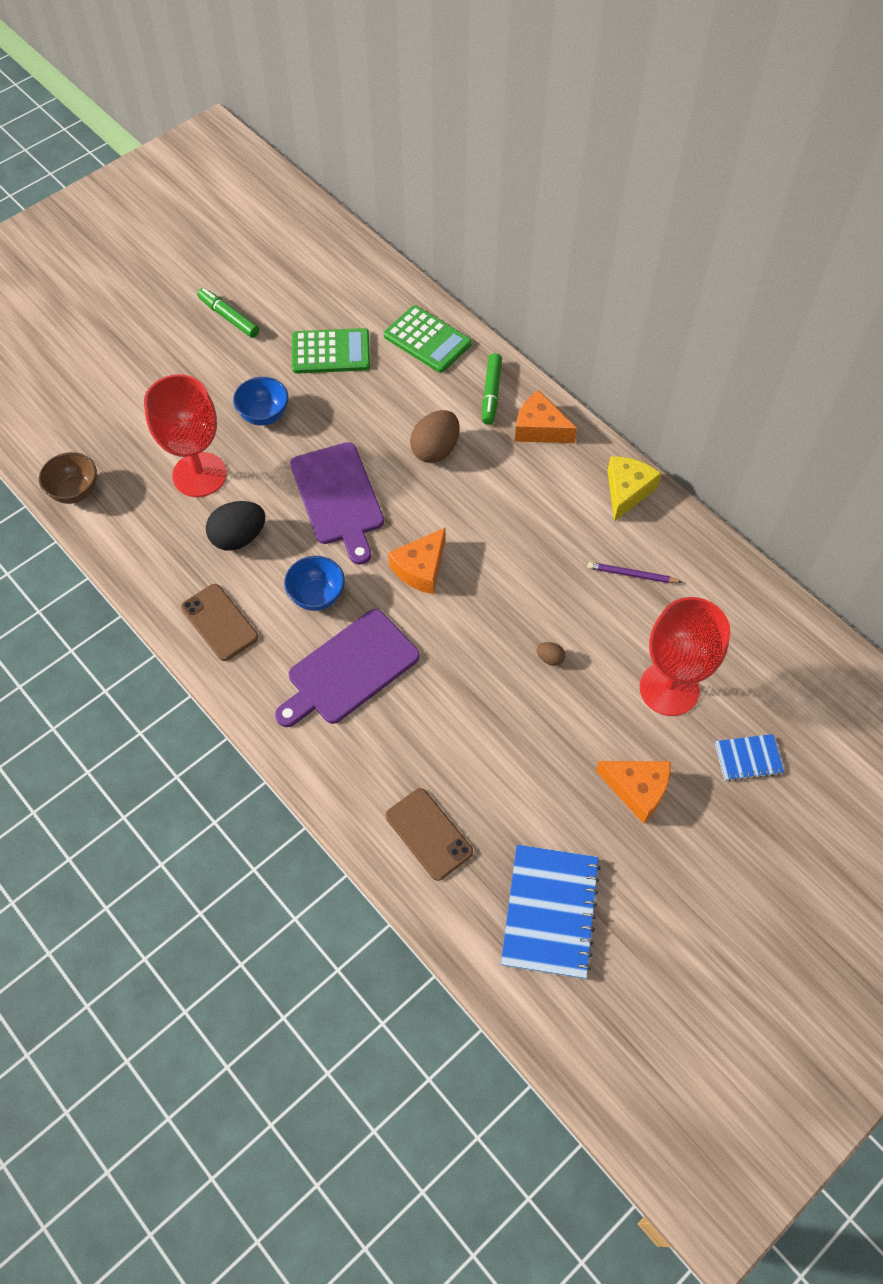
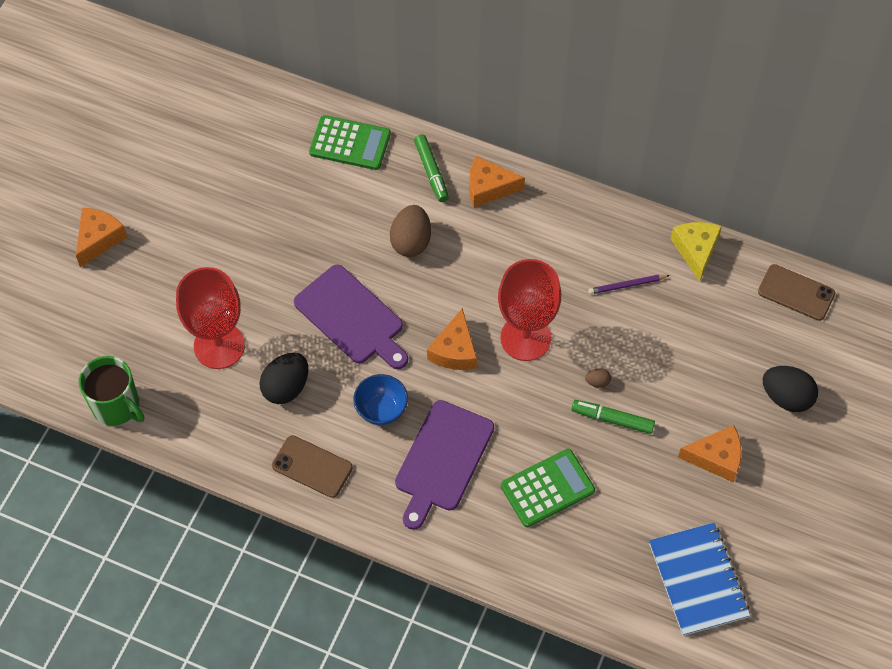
camera: 25 degrees left, 0 degrees up
brown bowl [39,452,97,504] -> green mug [79,356,144,426]
green marker [197,288,259,338] -> green marker moved to [571,400,655,434]
blue bowl [233,377,289,425] -> none
green calculator [292,328,370,374] -> green calculator moved to [501,449,595,528]
brown phone [385,788,473,881] -> brown phone moved to [758,264,835,321]
yellow cheese [607,456,662,521] -> yellow cheese moved to [671,222,722,282]
red goblet [640,597,730,716] -> red goblet moved to [498,259,561,361]
blue notebook [715,734,784,781] -> black egg [763,366,818,412]
none -> orange cheese [76,208,127,267]

